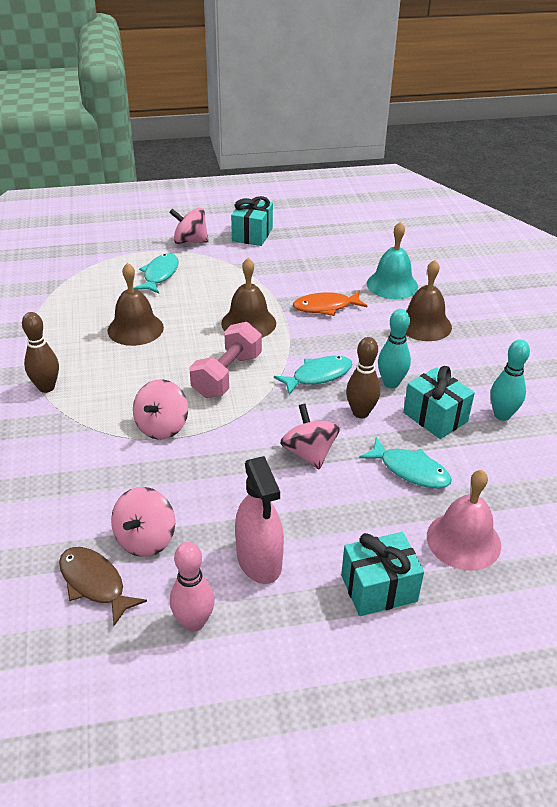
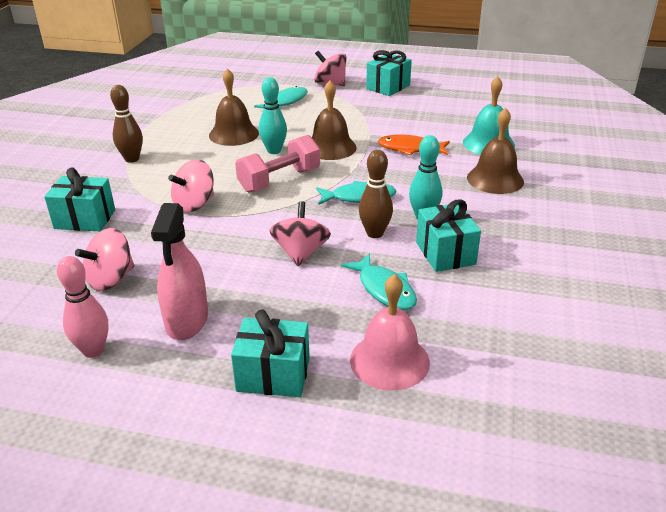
camera: 25 degrees right, 5 degrees down
brown fish [59,547,147,626] -> none
turquoise bowling pin [490,339,530,421] -> turquoise bowling pin moved to [259,77,287,154]
none -> turquoise gift [44,167,115,231]

